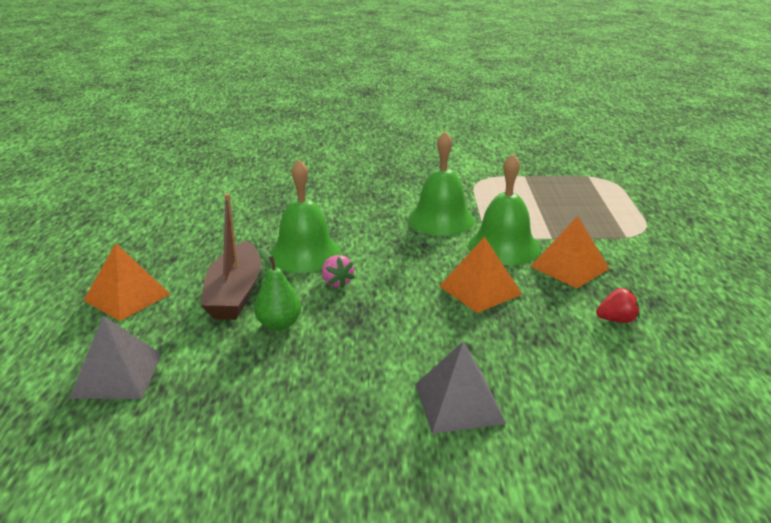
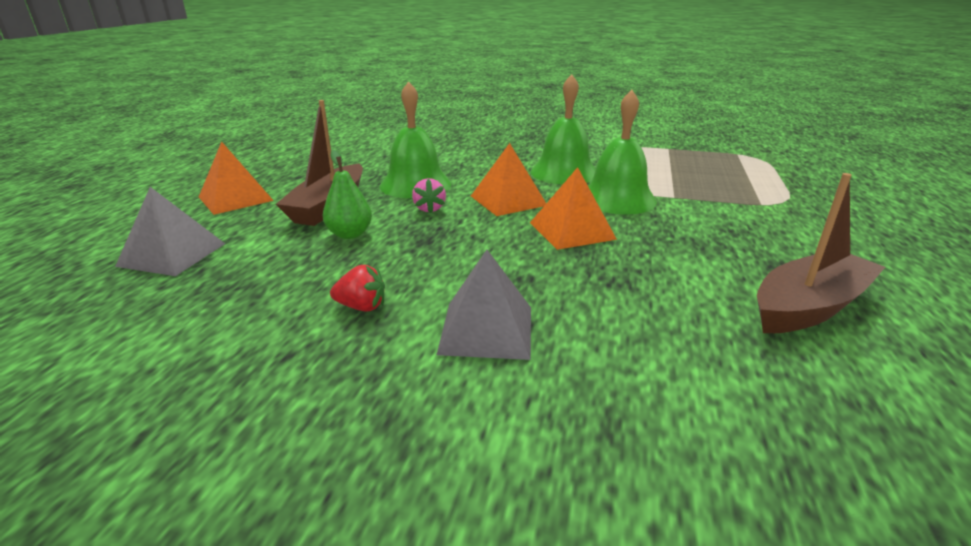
camera: 15 degrees right, 0 degrees up
orange pyramid [530,216,610,288] -> orange pyramid moved to [471,143,546,216]
red strawberry [596,288,640,323] -> red strawberry moved to [330,265,385,312]
none -> brown boat [757,173,885,333]

